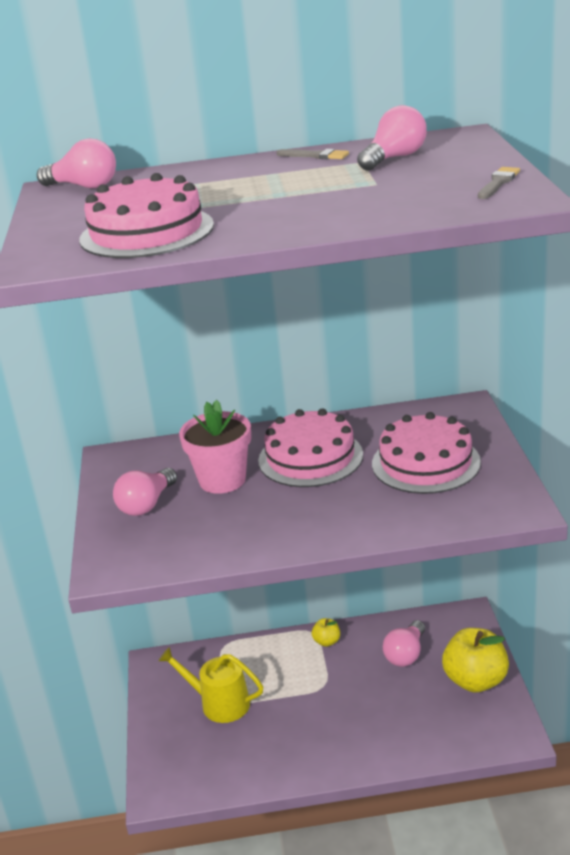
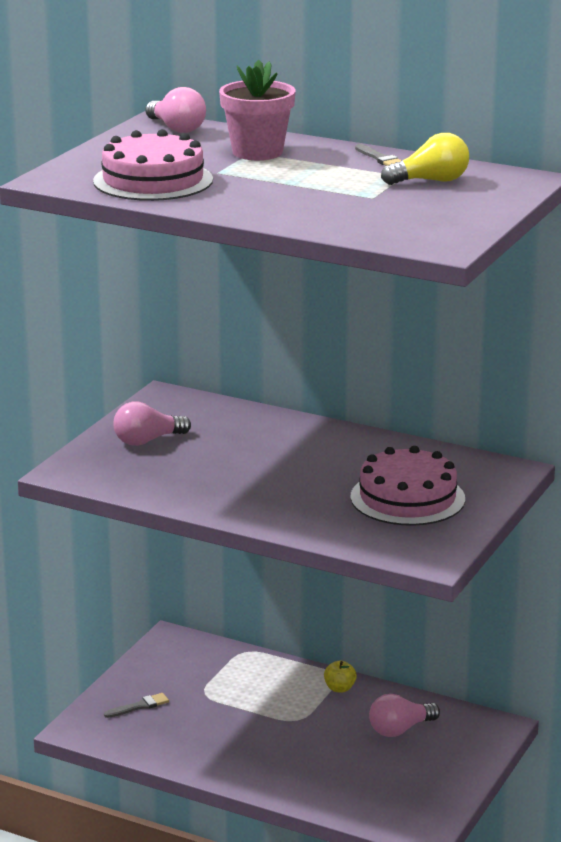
camera: 30 degrees right, 5 degrees down
yellow watering can [159,647,263,723] -> none
pink flower pot [179,400,251,494] -> pink flower pot moved to [219,60,296,160]
pink cake [258,409,363,487] -> none
pink light bulb [357,105,427,171] -> yellow light bulb [381,133,469,185]
yellow apple [442,628,509,692] -> none
grey brush [478,167,520,199] -> grey brush moved to [104,693,169,718]

